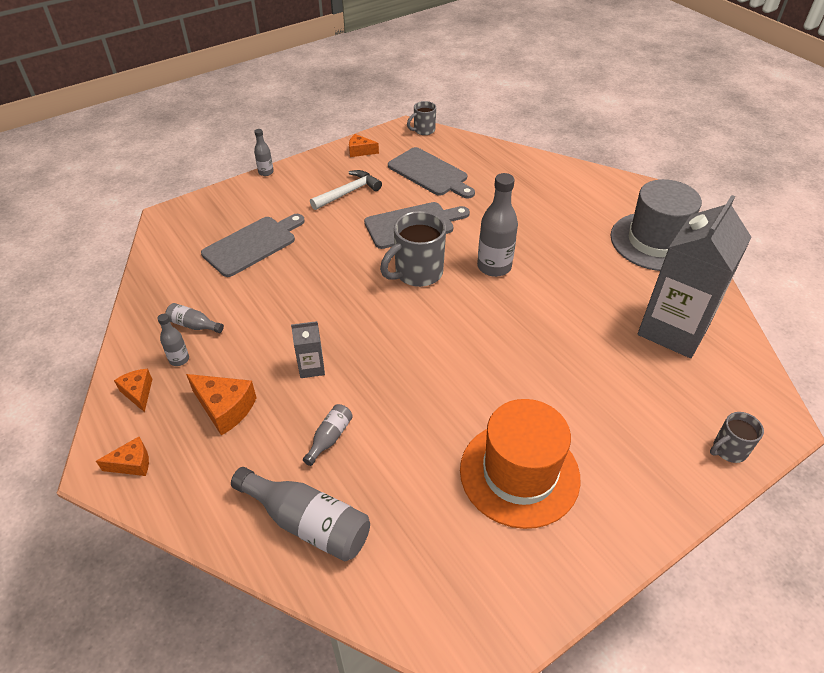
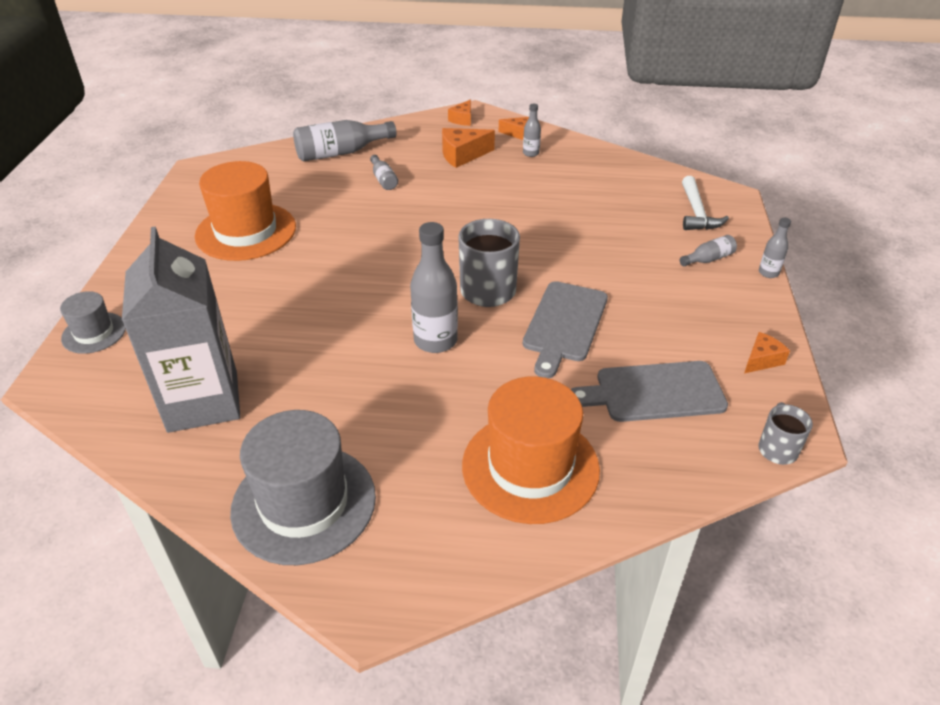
camera: 130 degrees right, 5 degrees down
grey bottle [165,303,224,333] -> grey bottle moved to [680,235,737,266]
grey cutting board [201,214,305,277] -> none
grey carton [291,321,325,378] -> none
white hammer [310,170,382,210] -> white hammer moved to [682,176,729,230]
grey mug [710,412,764,463] -> grey hat [60,291,126,354]
none -> orange hat [462,376,600,524]

